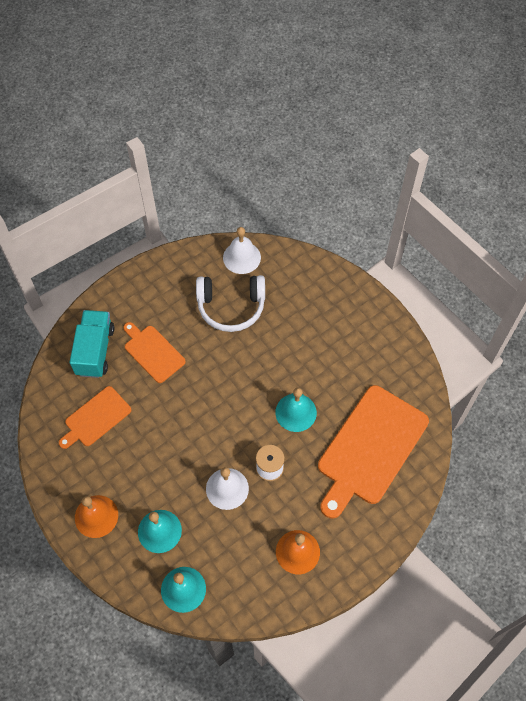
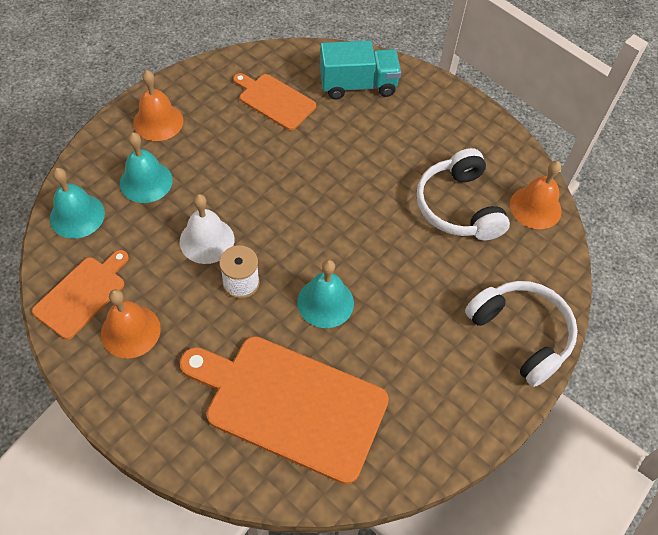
camera: 75 degrees right, 5 degrees down
orange cutting board [123,322,186,383] -> orange cutting board moved to [32,250,129,339]
white bell [223,227,261,274] -> orange bell [510,161,562,229]
none -> white headphones [465,281,578,387]

